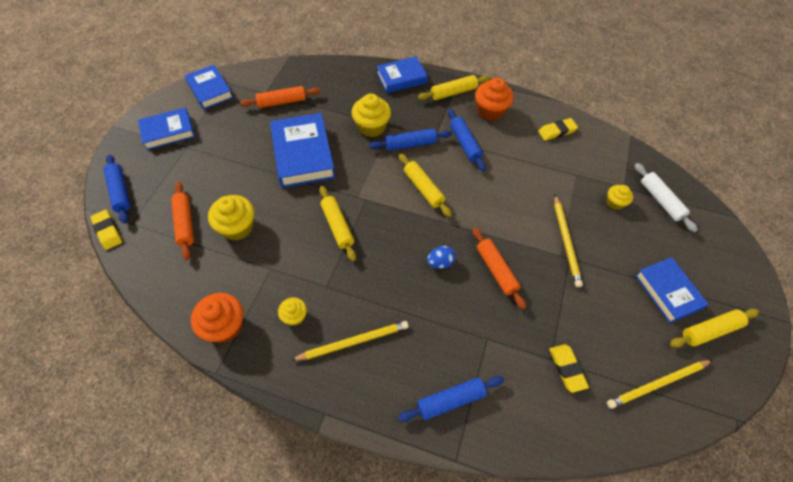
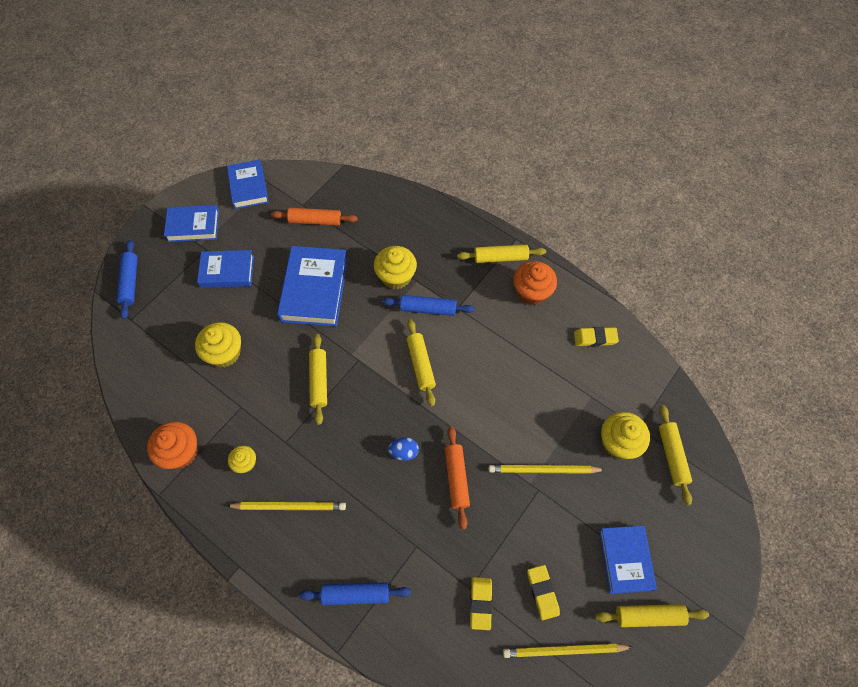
camera: 20 degrees right, 5 degrees up
yellow eraser [90,210,122,250] -> yellow eraser moved to [527,565,560,620]
orange rolling pin [171,182,194,260] -> none
blue book [376,56,428,93] -> blue book moved to [197,250,254,288]
blue rolling pin [448,109,486,171] -> none
yellow pencil [554,195,583,287] -> yellow pencil turned 75 degrees clockwise [489,465,605,474]
yellow cupcake [607,185,633,210] -> yellow cupcake [601,412,650,459], size x1.73
white rolling pin [634,163,698,232] -> yellow rolling pin [659,405,692,505]

